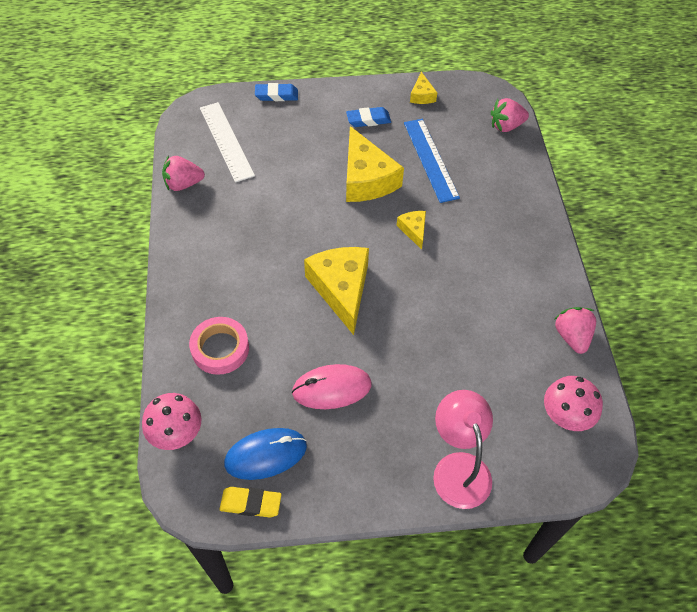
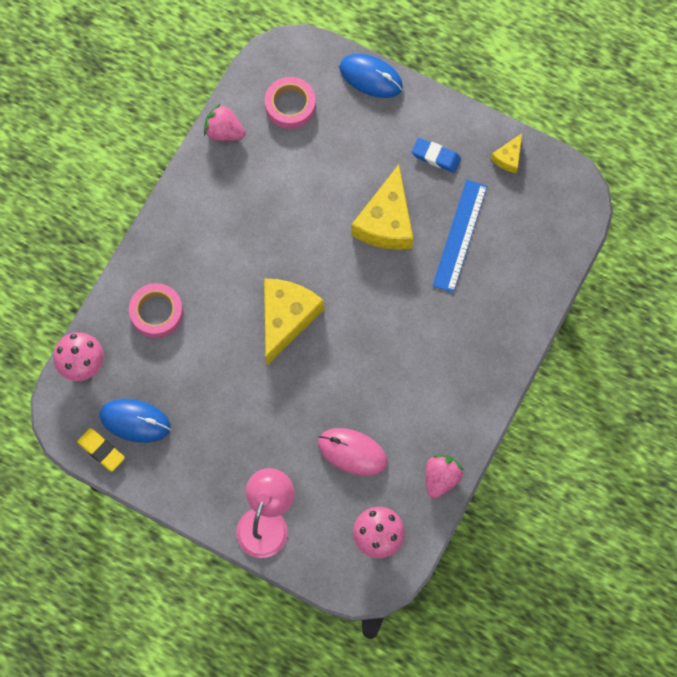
camera: 35 degrees right, 15 degrees up
white ruler [200,102,255,182] -> pink tape [265,77,316,129]
blue eraser [255,83,298,101] -> blue mouse [339,54,403,98]
pink mouse [292,364,372,409] -> pink mouse moved to [318,428,388,476]
yellow cheese [397,211,426,250] -> none
pink strawberry [491,98,529,132] -> none

